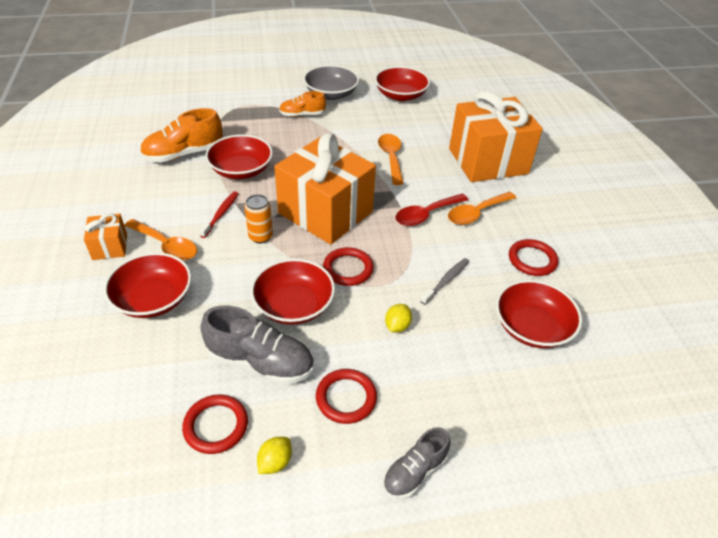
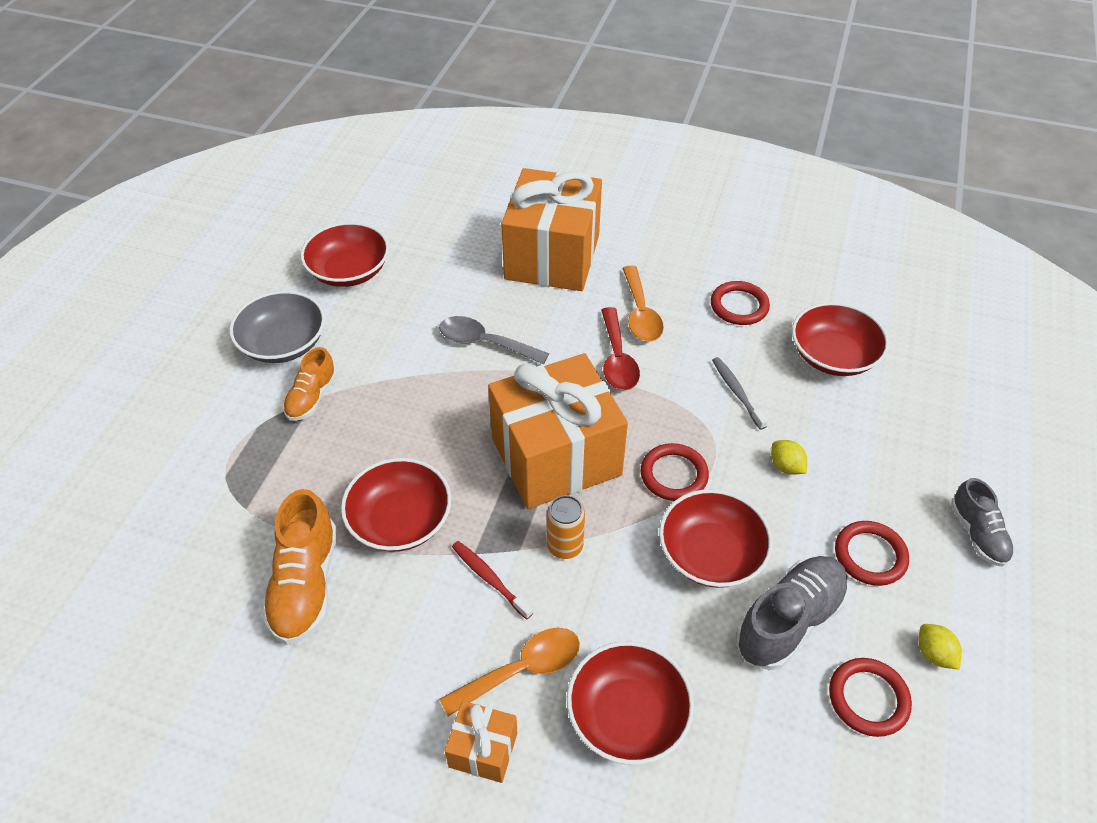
camera: 60 degrees left, 5 degrees up
orange spoon [378,134,404,185] -> grey spoon [439,316,549,365]

